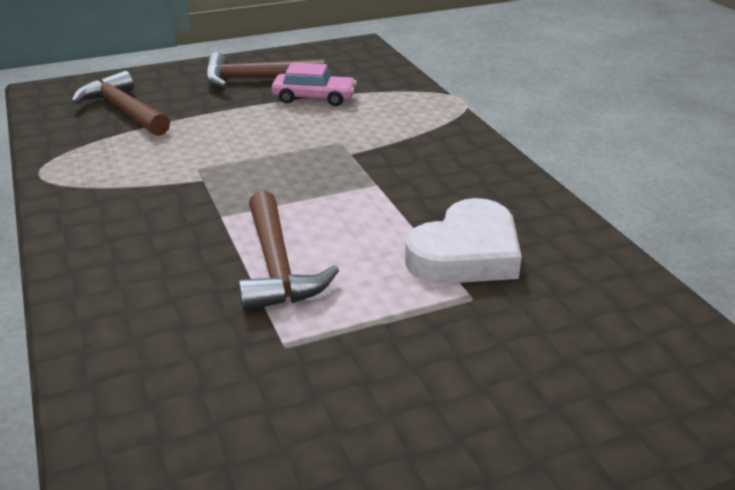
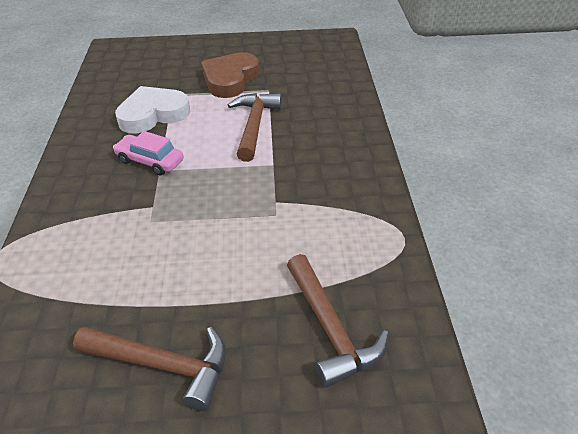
camera: 160 degrees left, 10 degrees up
pink car [272,63,357,106] -> pink car moved to [113,131,184,176]
none -> brown heart [201,52,259,98]

